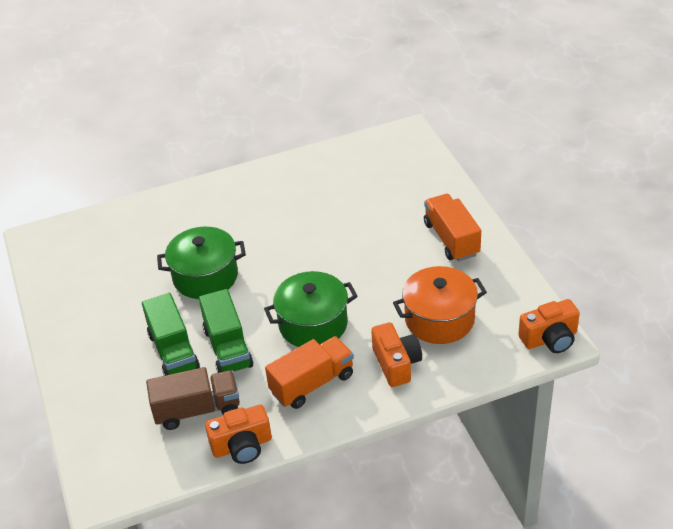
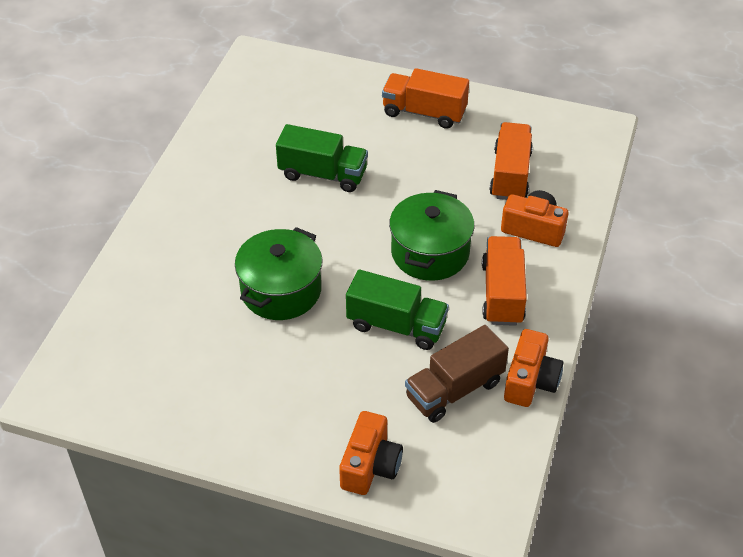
camera: 55 degrees left, 5 degrees up
green truck [142,293,200,376] -> green truck moved to [276,124,368,192]
brown truck [146,367,240,430] -> brown truck turned 150 degrees counterclockwise [405,325,509,423]
orange pot [393,266,487,344] -> orange truck [489,122,533,200]
orange camera [518,299,580,353] -> orange camera moved to [339,411,403,495]

